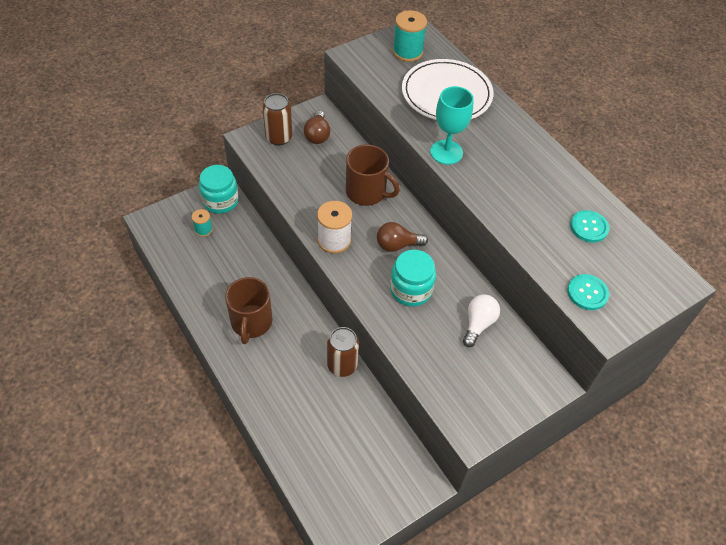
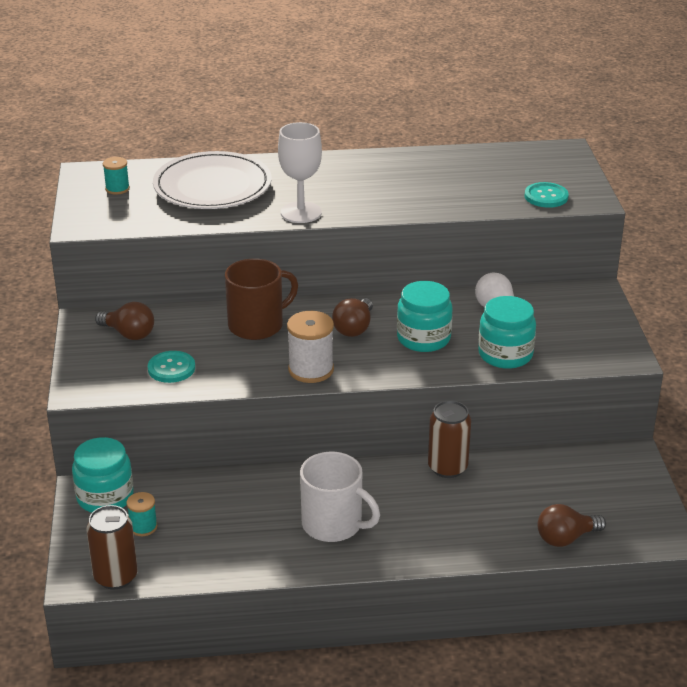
camera: 60 degrees left, 20 degrees down
brown mug [225,277,272,344] -> white mug [300,452,380,542]
brown can [262,93,292,146] -> brown can moved to [86,505,138,590]
turquoise spool [393,10,427,62] -> turquoise spool [103,157,130,195], size x0.58
turquoise goblet [430,86,474,165] -> white goblet [278,122,322,223]
turquoise button [570,210,609,243] -> turquoise button moved to [148,351,195,383]
none -> turquoise jar [478,296,536,369]
none -> brown light bulb [537,504,606,547]

